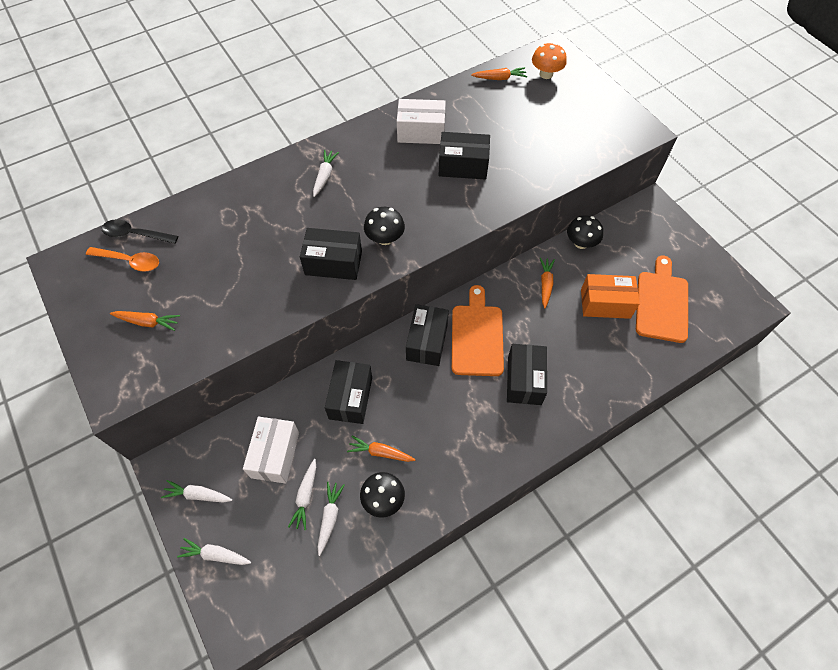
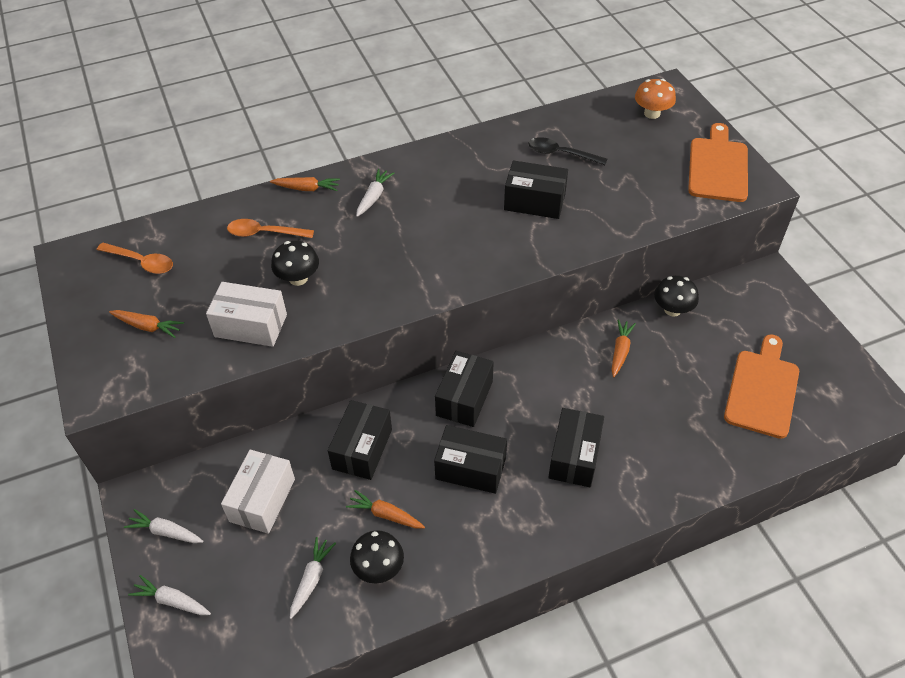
camera: 10 degrees right, 10 degrees down
black spoon [102,219,178,244] -> black spoon moved to [529,137,607,165]
white carrot [288,459,316,530] -> none
black box [300,228,362,280] -> black box moved to [434,425,507,494]
black mushroom [364,207,405,245] -> black mushroom moved to [271,241,319,286]
white box [397,99,446,144] -> white box moved to [206,282,287,347]
orange cutting board [452,285,504,376] -> orange cutting board moved to [688,123,748,202]
orange carrot [471,67,527,80] -> orange carrot moved to [270,177,340,191]
orange box [581,274,640,319] -> none
none -> orange spoon [227,219,314,238]

